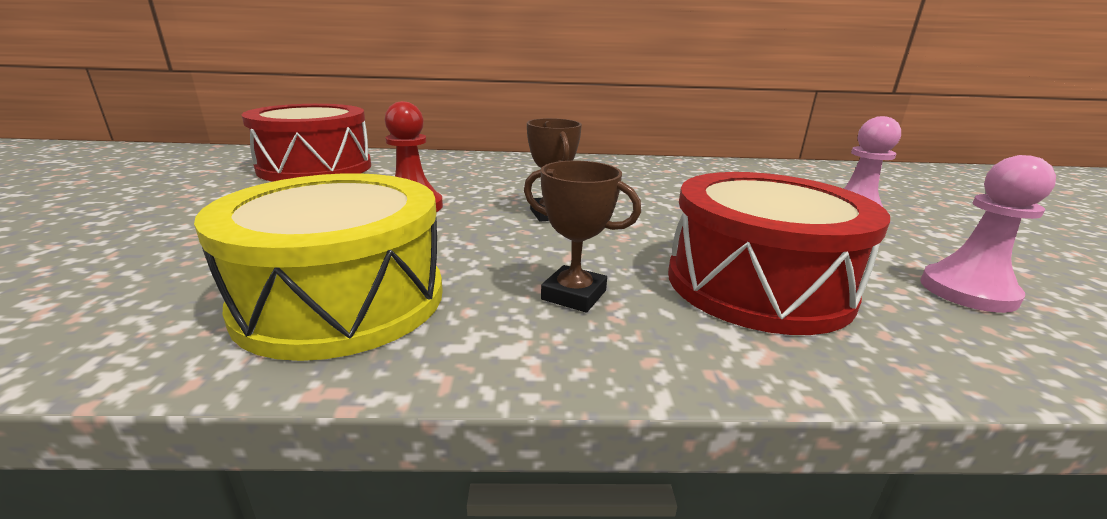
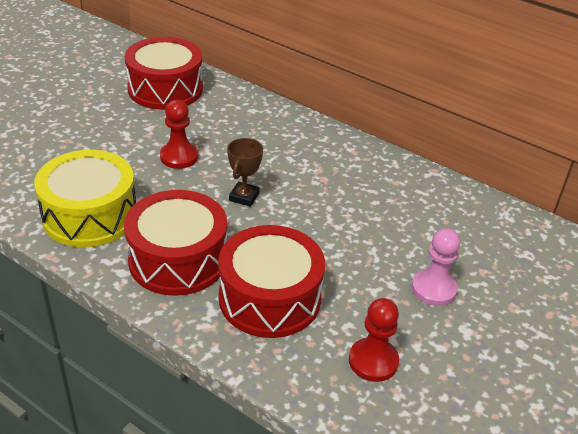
camera: 35 degrees right, 15 degrees up
brown trophy [524,161,641,313] -> red drum [124,190,227,296]
pink pawn [920,155,1056,313] -> red pawn [349,298,399,382]

